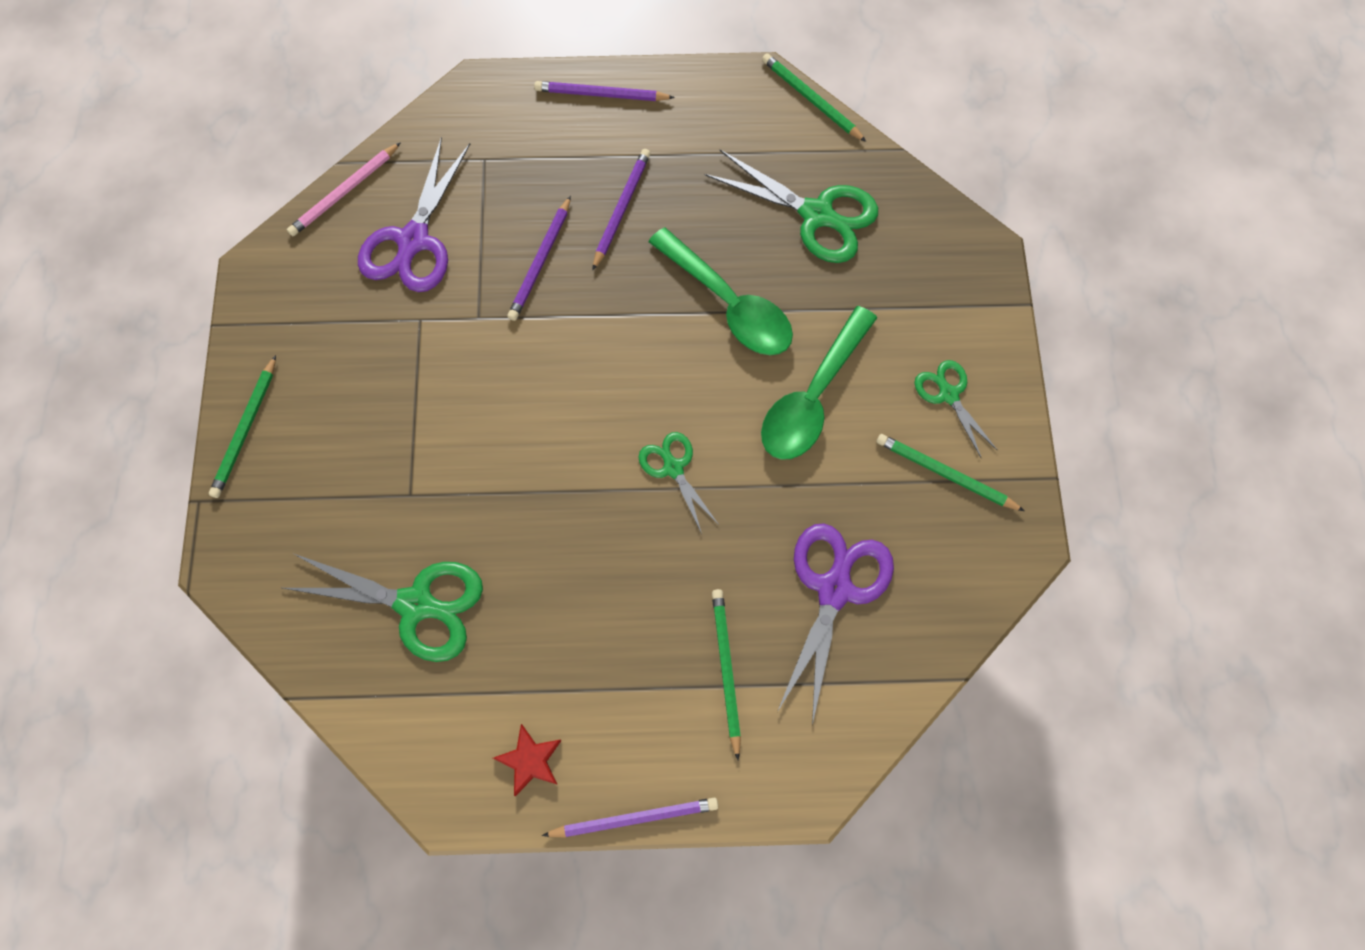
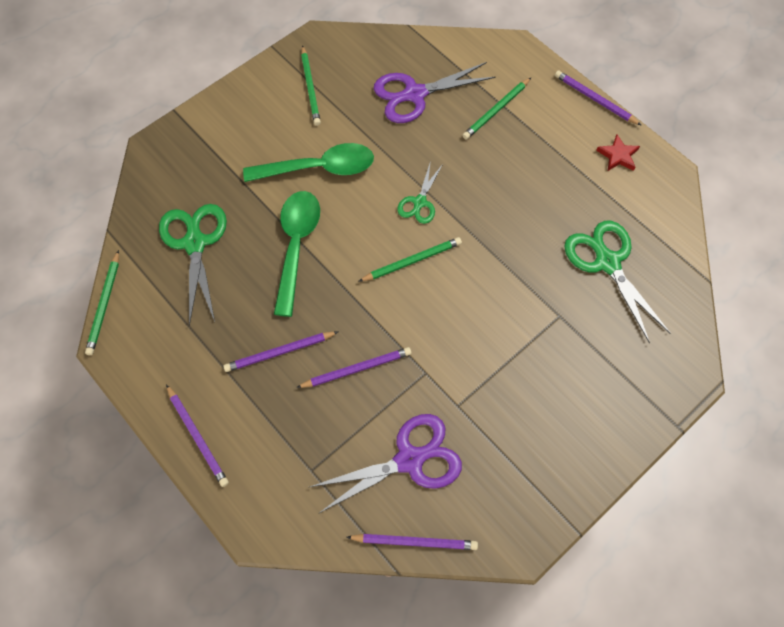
camera: 130 degrees left, 5 degrees down
green pencil [209,355,276,498] -> green pencil moved to [358,237,462,282]
pink pencil [287,142,401,236] -> purple pencil [346,534,478,550]
green scissors [914,360,997,457] -> none

